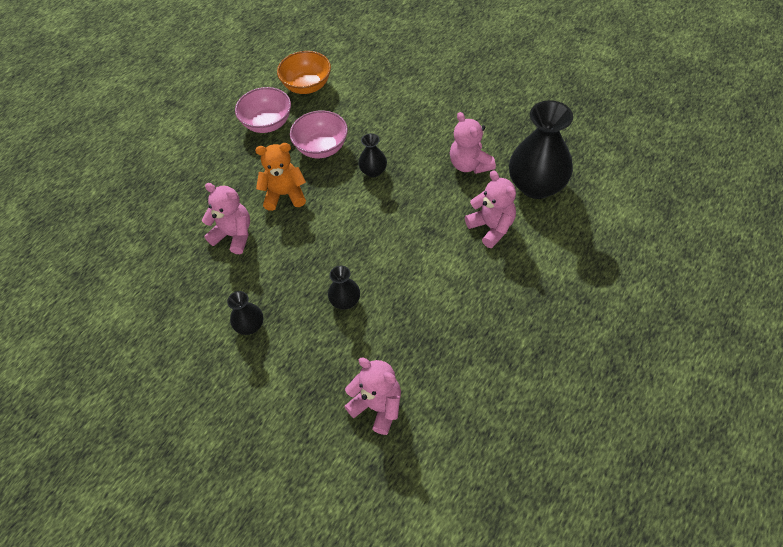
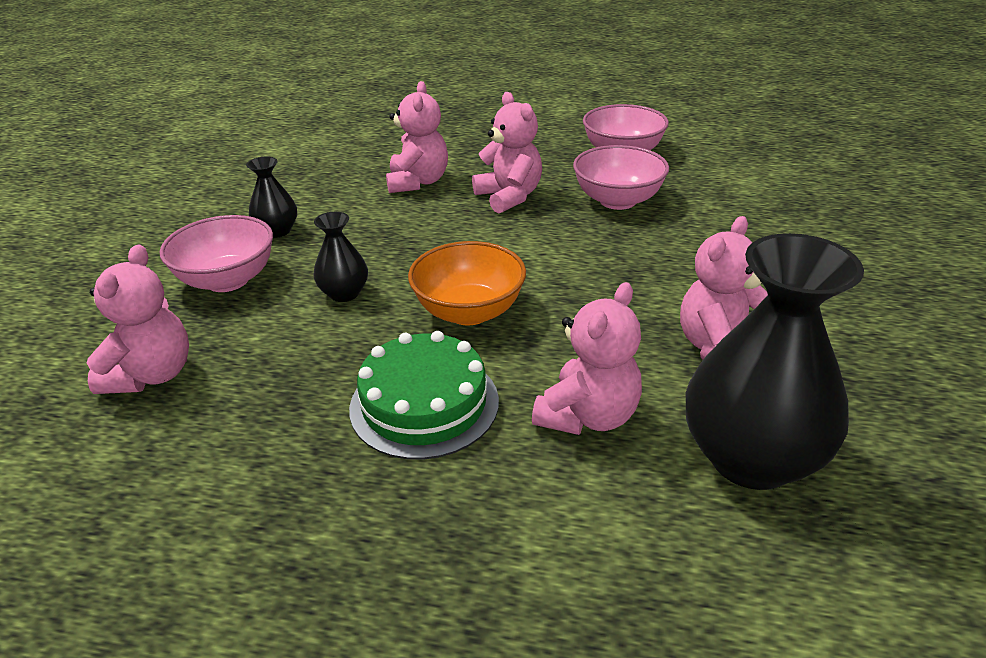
camera: 65 degrees right, 20 degrees down
orange teddy bear [255,143,306,211] -> pink teddy bear [472,92,542,213]
orange bowl [277,51,331,94] -> orange bowl moved to [408,241,526,325]
black vase [358,133,387,177] -> none
none -> pink bowl [159,215,273,292]
none -> green cake [349,331,499,460]

